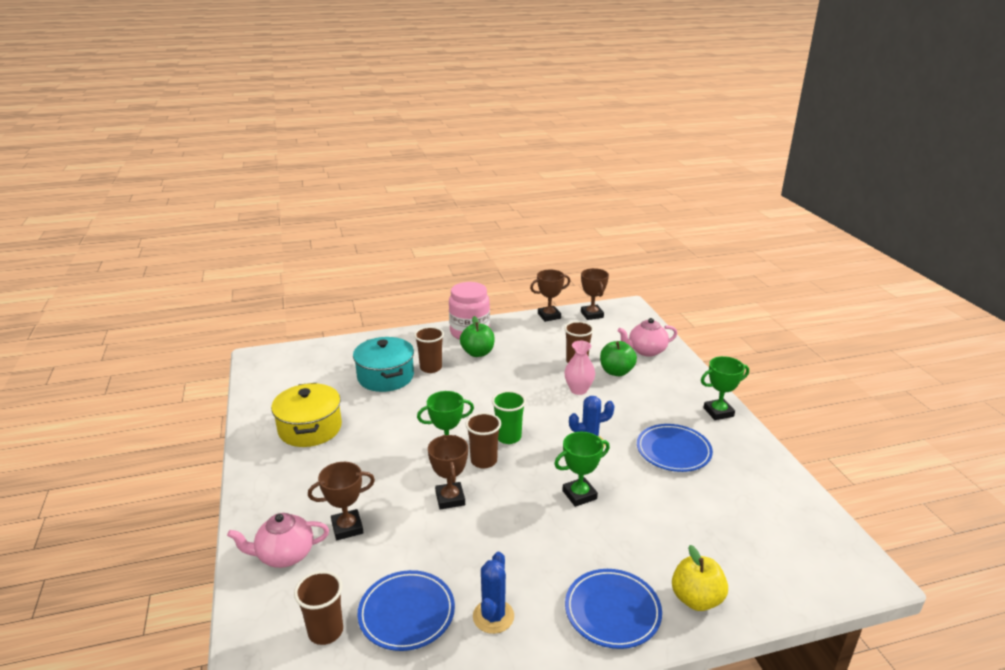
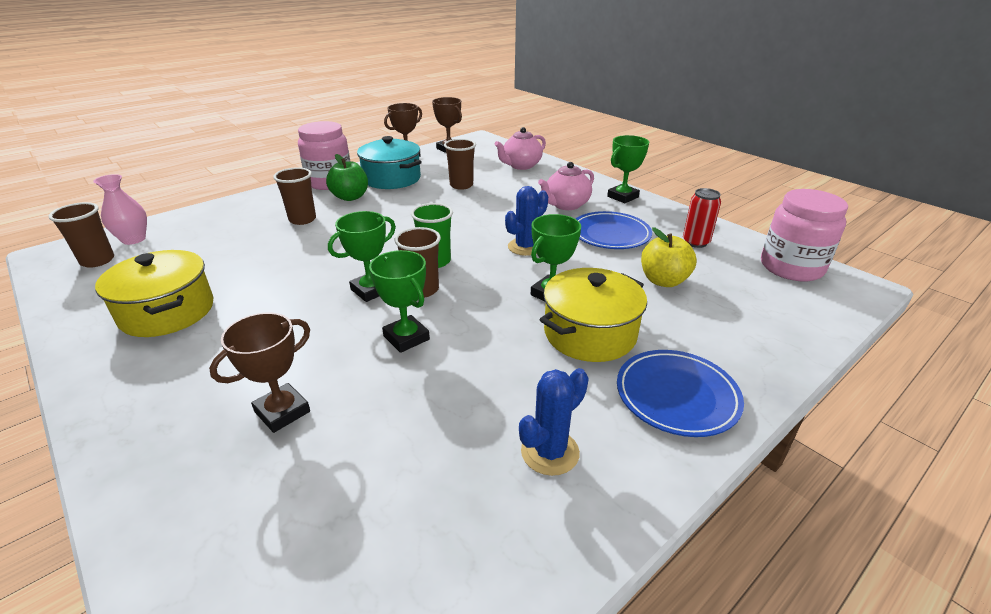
camera: 25 degrees left, 5 degrees up
pink teapot [227,513,329,568] -> pink teapot moved to [538,162,594,210]
brown cup [294,571,343,645] -> brown cup moved to [48,202,114,268]
turquoise pot [353,337,414,392] -> turquoise pot moved to [357,136,422,189]
blue plate [357,570,455,651] -> none
brown trophy [428,435,468,510] -> green trophy [369,250,430,353]
blue cactus [473,552,514,634] -> blue cactus turned 60 degrees clockwise [519,368,589,476]
pink vase [564,341,595,395] -> pink vase moved to [93,174,147,245]
green apple [600,341,637,376] -> none
yellow apple [672,545,728,611] -> yellow apple moved to [641,227,696,287]
none -> yellow pot [540,268,647,362]
none -> red can [683,188,721,248]
none -> pink jar [761,189,848,281]

